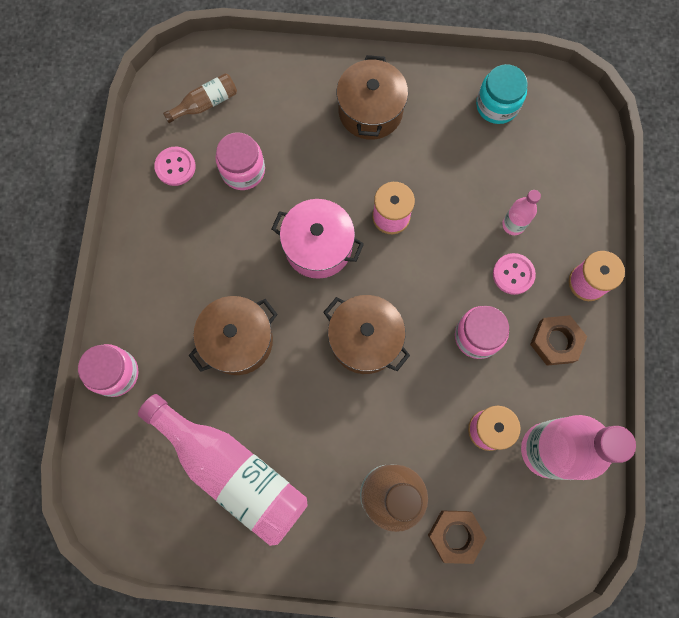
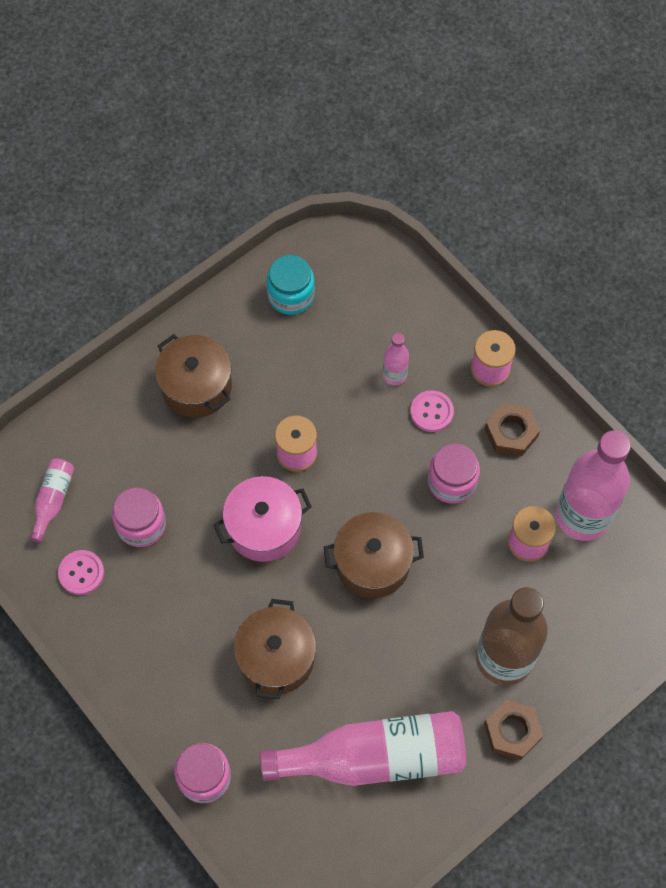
camera: 45 degrees left, 10 degrees down
brown bottle [163,73,237,123] -> pink bottle [30,458,74,543]
brown nut [428,511,487,564] -> brown nut moved to [484,700,543,760]

